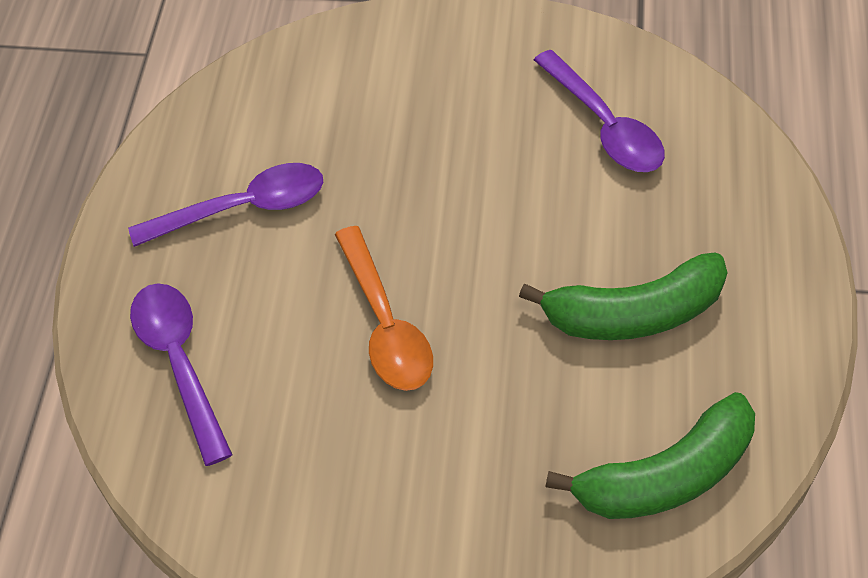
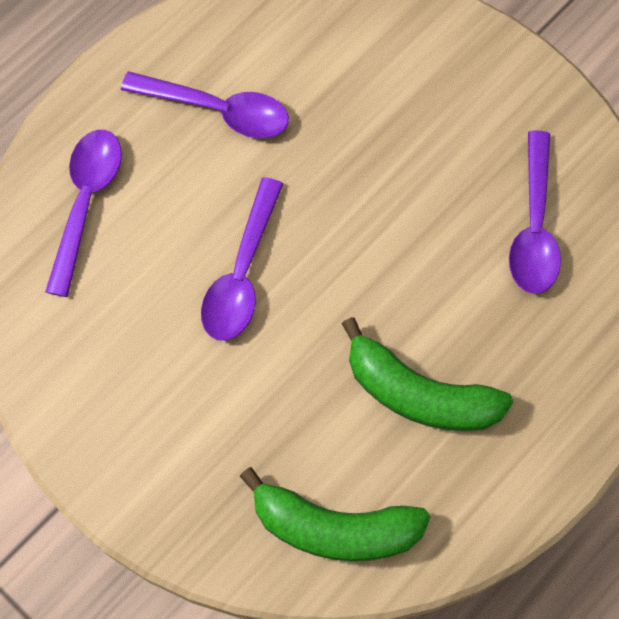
camera: 35 degrees right, 15 degrees up
orange spoon [335,226,433,391] -> purple spoon [201,177,283,341]

